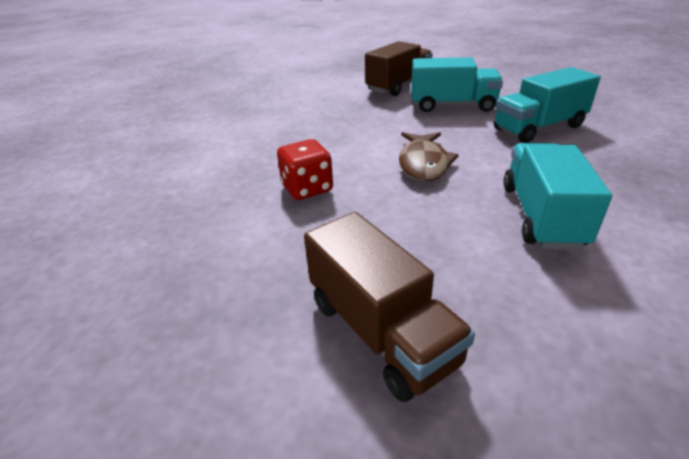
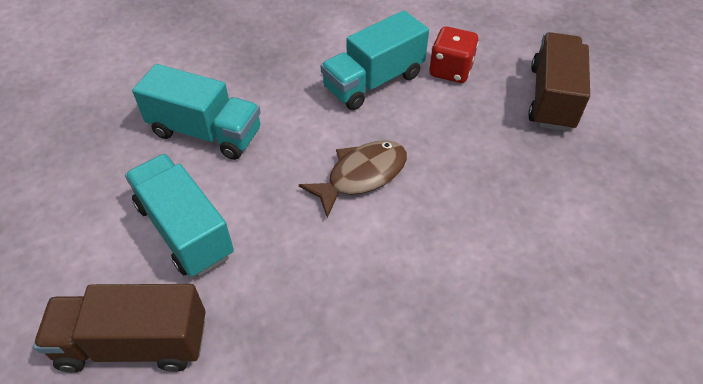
camera: 135 degrees left, 15 degrees up
red dice [277,139,333,200] -> red dice moved to [429,26,479,83]

